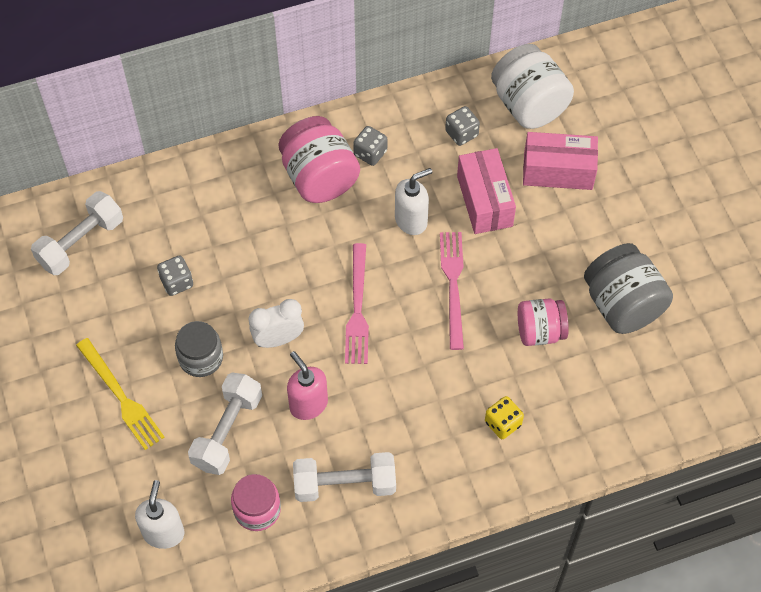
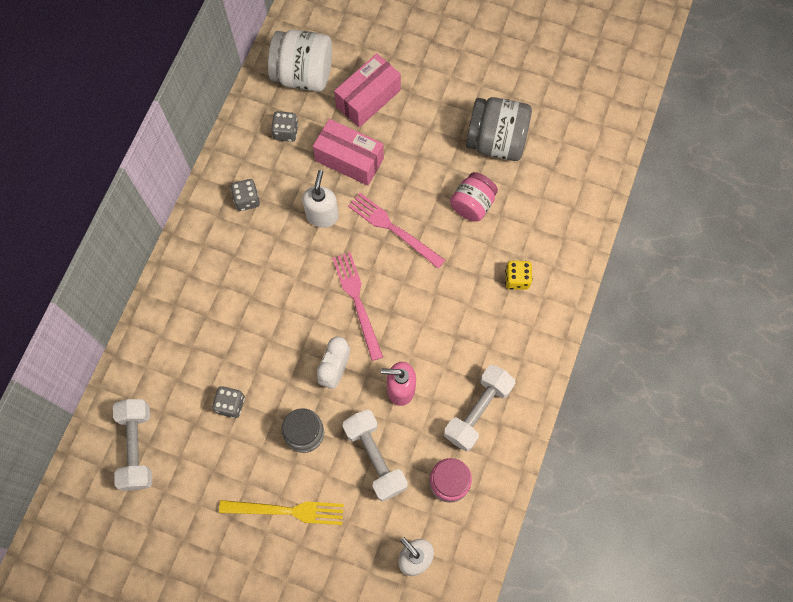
camera: 50 degrees left, 10 degrees up
pink jar [278,116,360,203] -> none
pink fork [345,243,369,364] -> pink fork turned 150 degrees counterclockwise [332,252,383,361]

